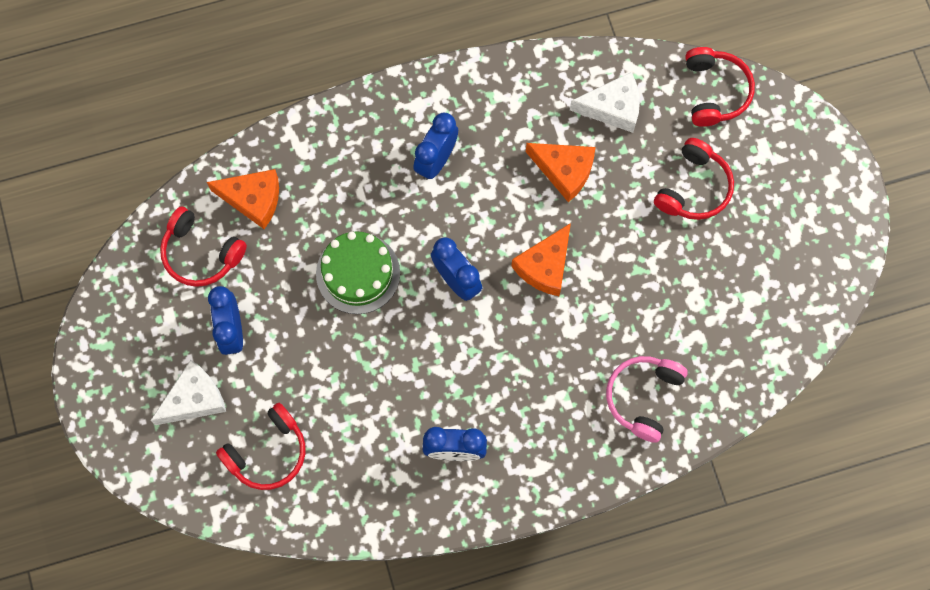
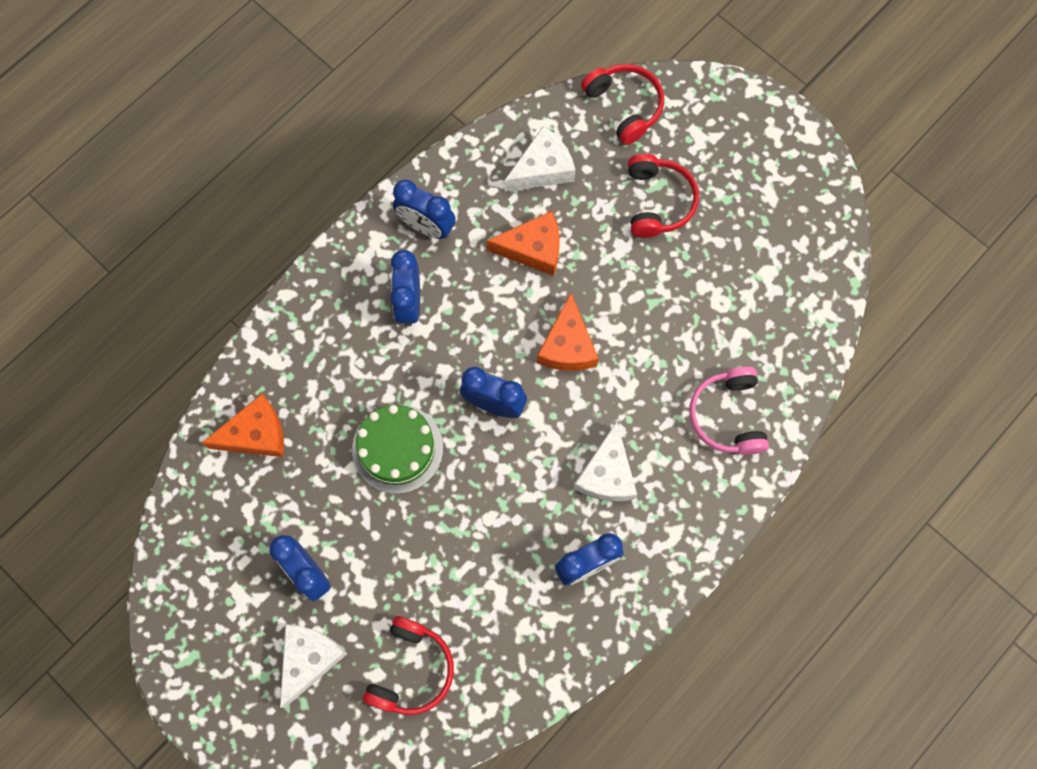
camera: 30 degrees left, 0 degrees up
red headphones [160,207,247,287] -> none
none -> blue clock [393,180,456,239]
none -> white cheese [573,422,637,501]

